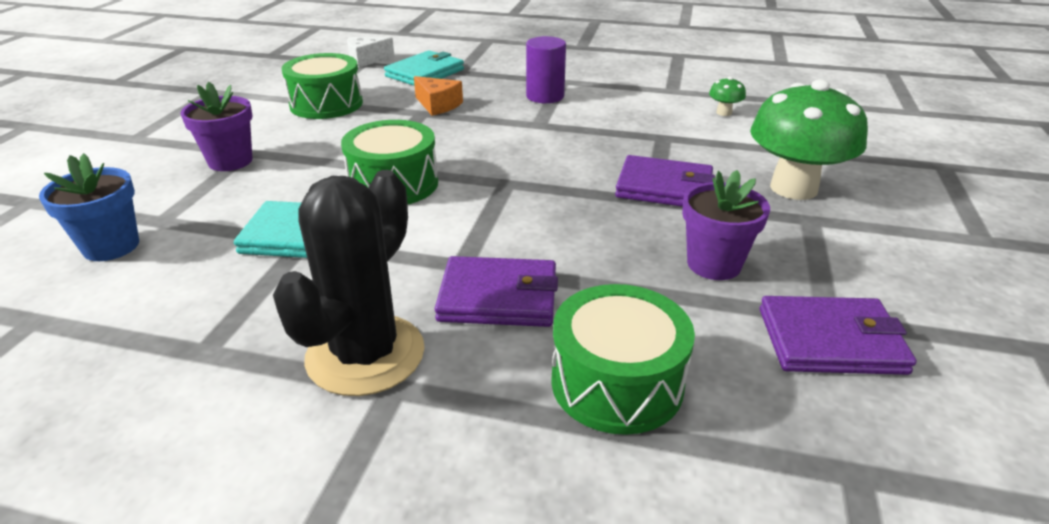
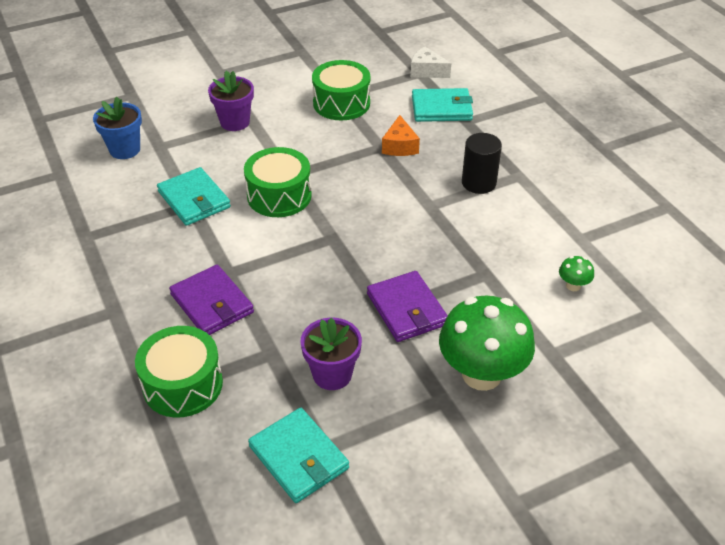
camera: 50 degrees right, 10 degrees up
black cactus [273,170,425,396] -> none
purple cylinder [526,36,566,103] -> black cylinder [462,133,502,194]
purple wallet [760,296,917,375] -> turquoise wallet [248,408,349,503]

